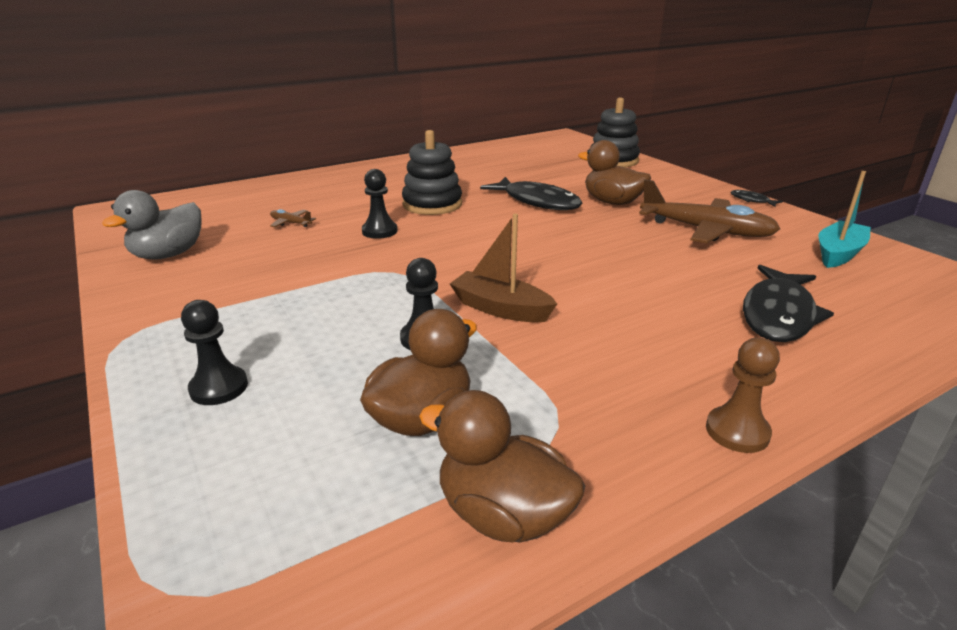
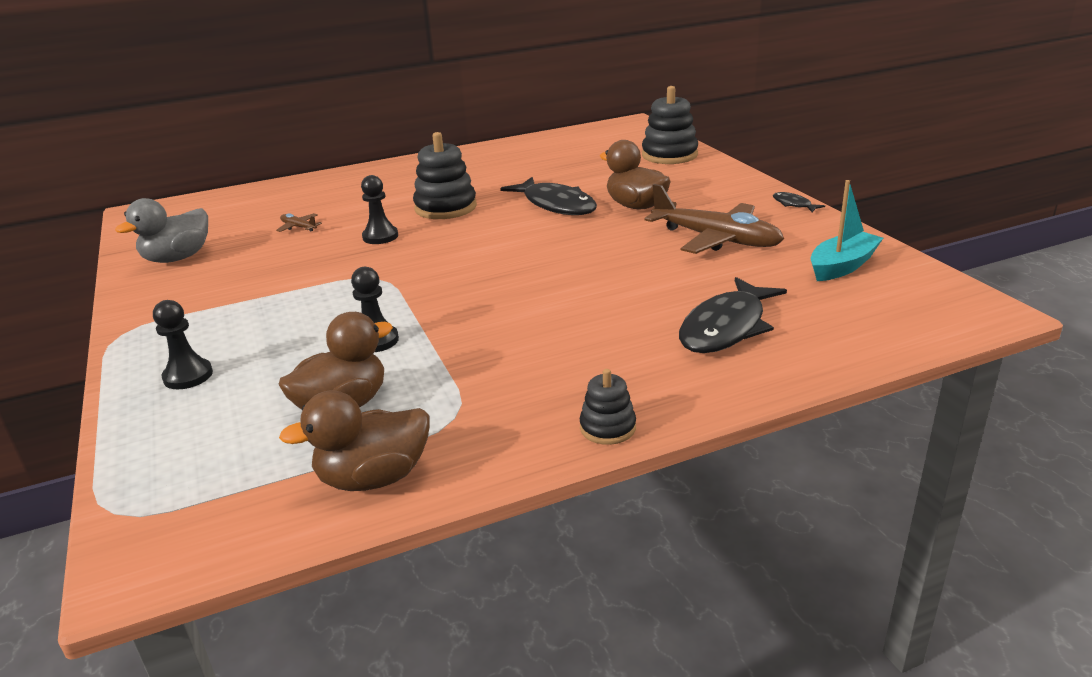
camera: 10 degrees right, 0 degrees up
brown duck [419,390,585,543] -> brown duck turned 60 degrees counterclockwise [279,390,430,491]
brown boat [450,214,557,323] -> none
brown pawn [706,338,780,453] -> black stacking toy [580,369,636,445]

